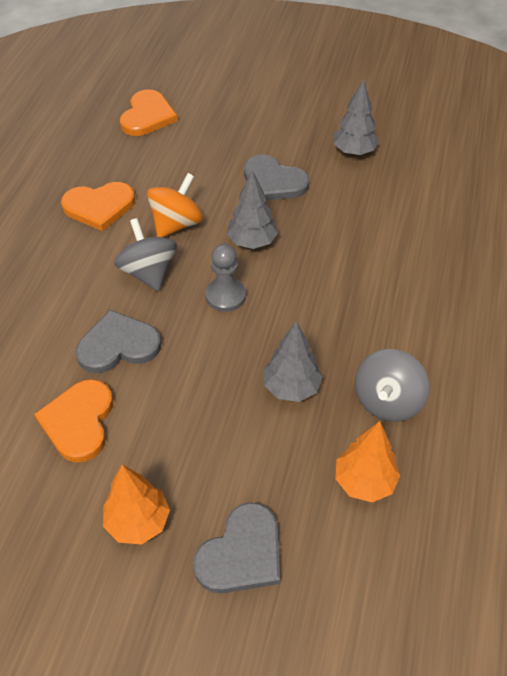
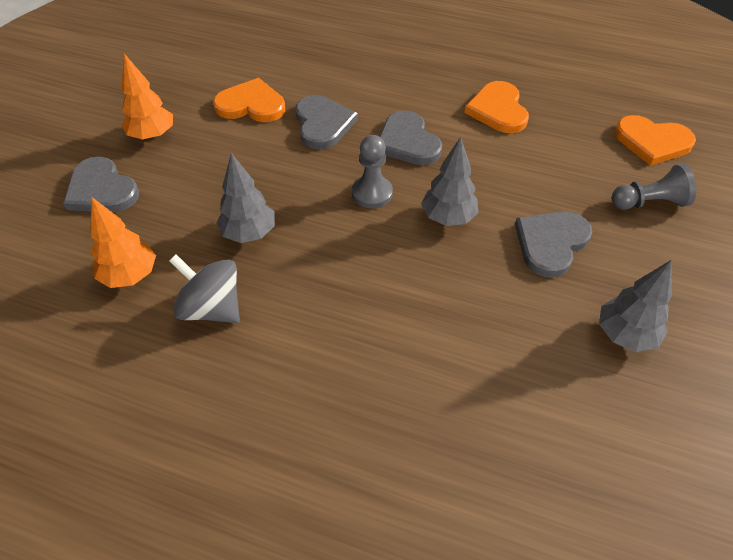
camera: 95 degrees right, 0 degrees up
grey spinning top [114,218,177,291] -> grey heart [379,110,442,165]
orange spinning top [147,173,203,237] -> none
none -> grey pawn [611,164,697,210]

